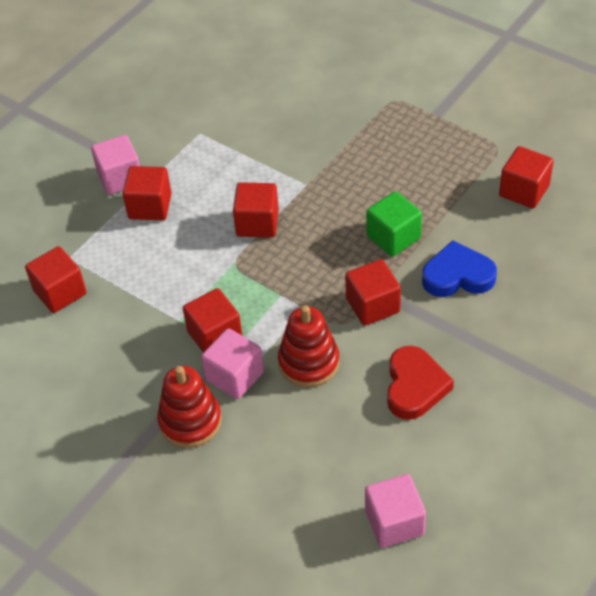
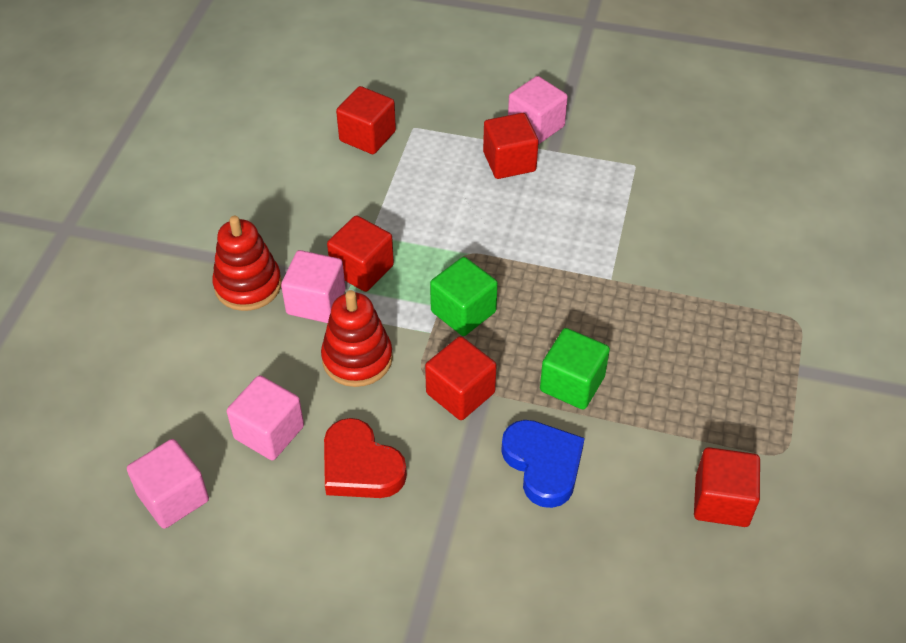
camera: 65 degrees right, 0 degrees up
red cube [233,182,279,238] -> none
red heart [387,346,454,420] -> red heart turned 60 degrees clockwise [324,418,407,498]
none -> pink cube [227,375,304,460]
none -> green cube [430,257,498,336]

